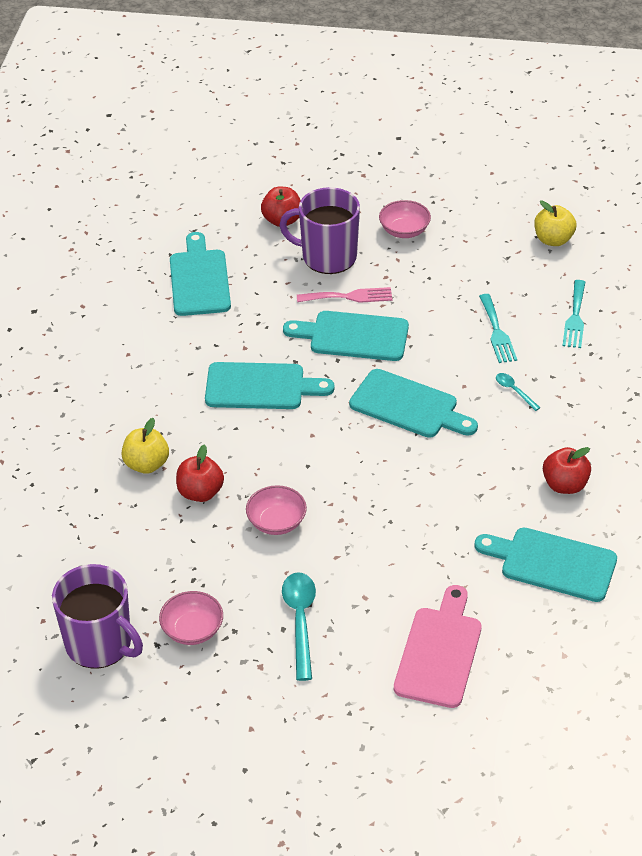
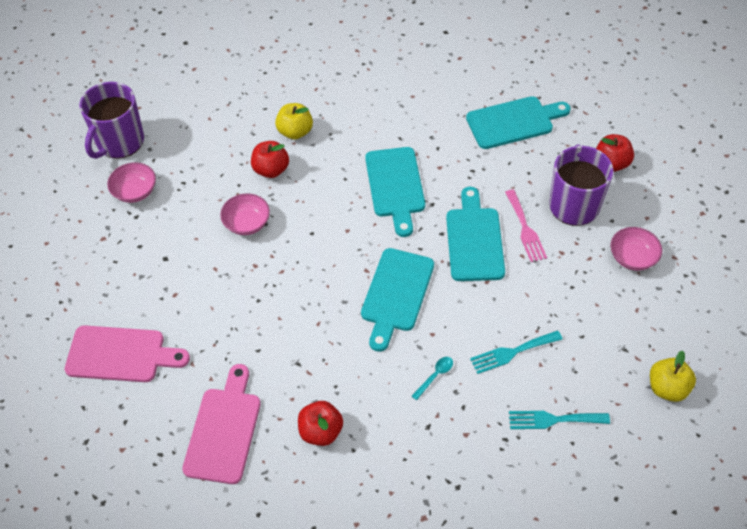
camera: 80 degrees right, 10 degrees up
turquoise spoon [282,572,316,681] -> none
turquoise cutting board [474,528,617,602] -> pink cutting board [182,364,261,484]

